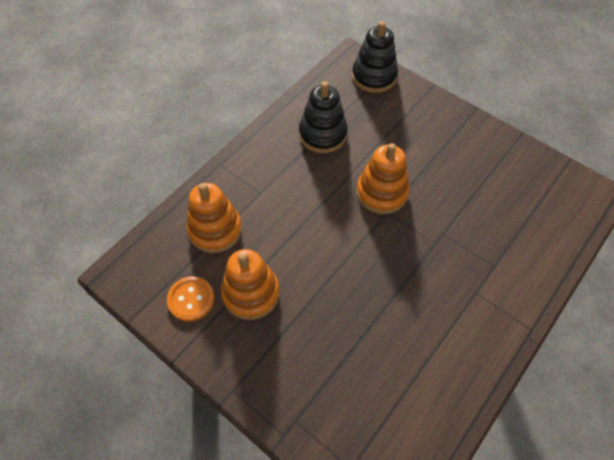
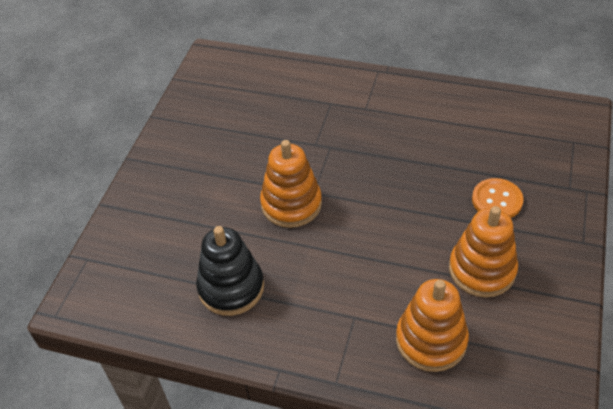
camera: 110 degrees left, 10 degrees down
orange button [167,276,214,322] -> orange button moved to [472,178,523,218]
black stacking toy [352,21,398,93] -> none

